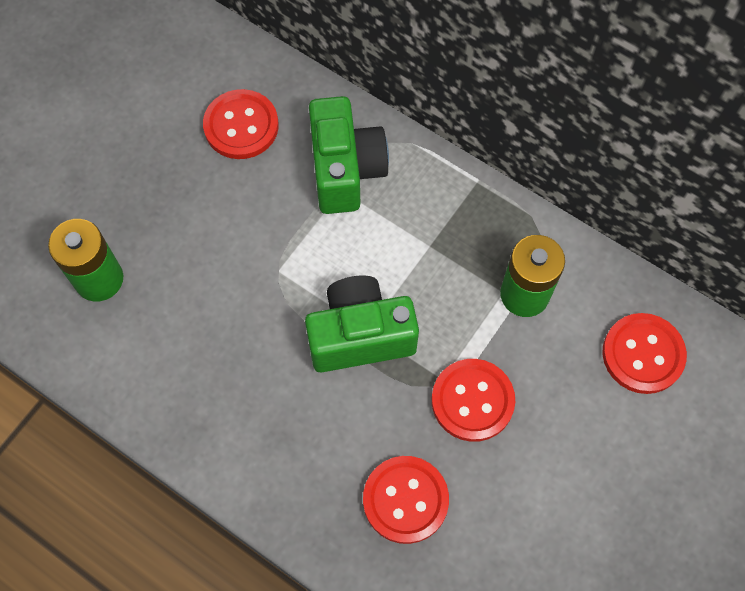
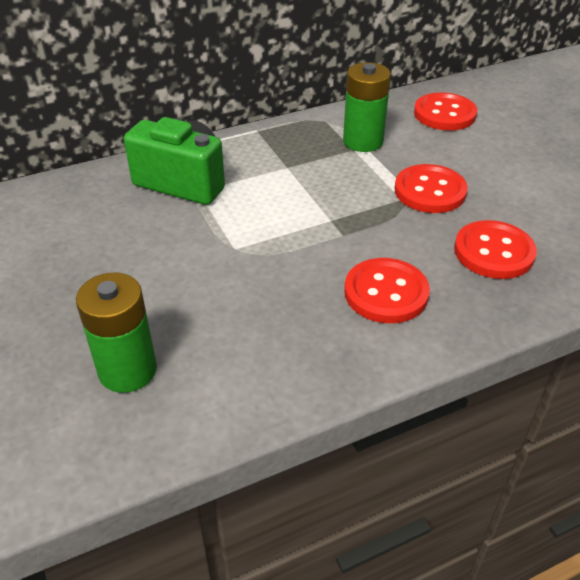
camera: 60 degrees left, 25 degrees down
red button [203,89,279,159] -> red button moved to [344,258,430,323]
green camera [305,275,419,372] -> none

